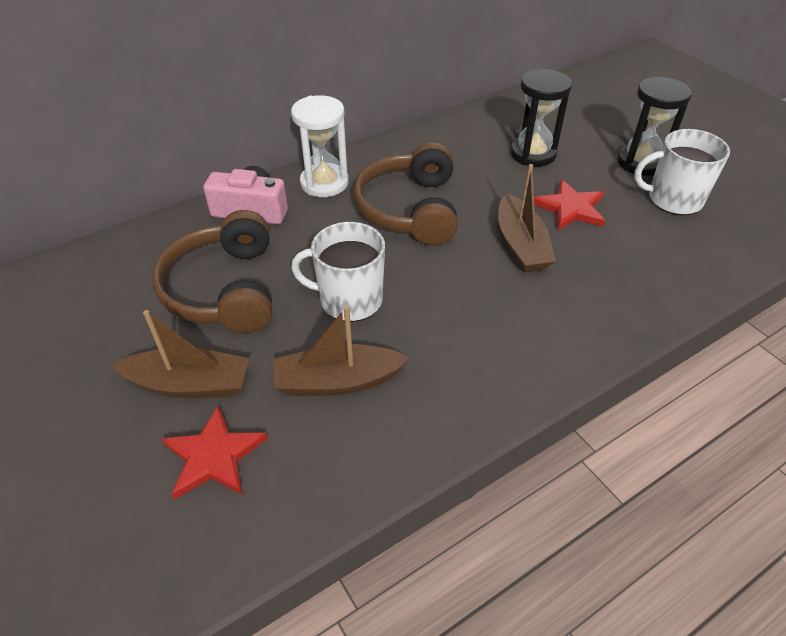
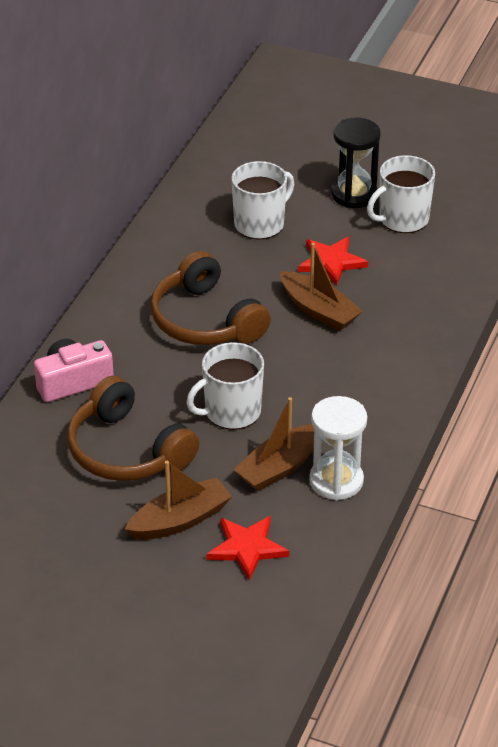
camera: 35 degrees left, 5 degrees down
white hourglass [291,95,349,197] -> white hourglass moved to [309,396,367,500]
black hourglass [510,69,572,167] -> white mug [231,161,294,239]

